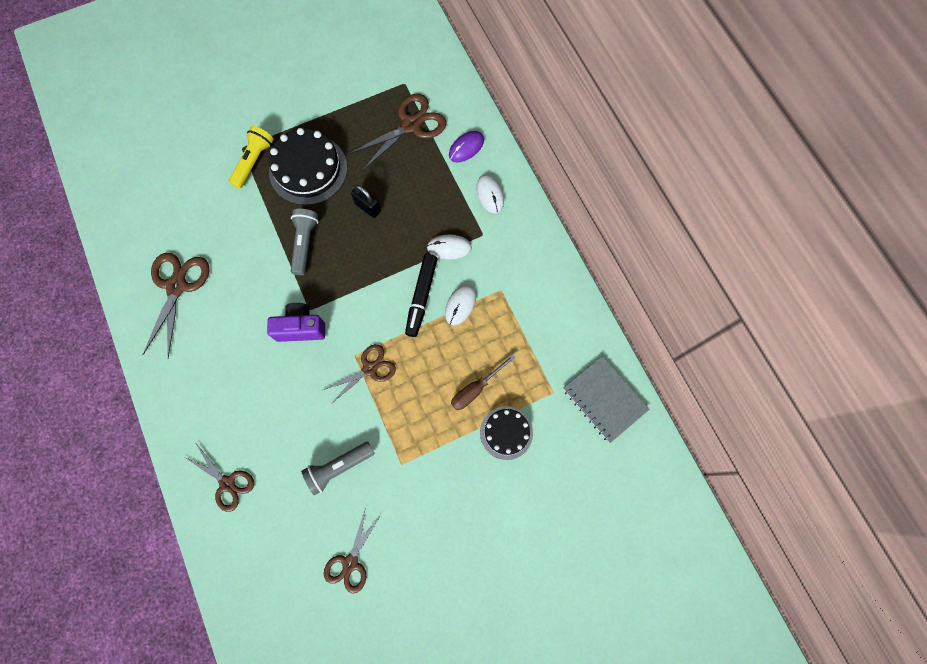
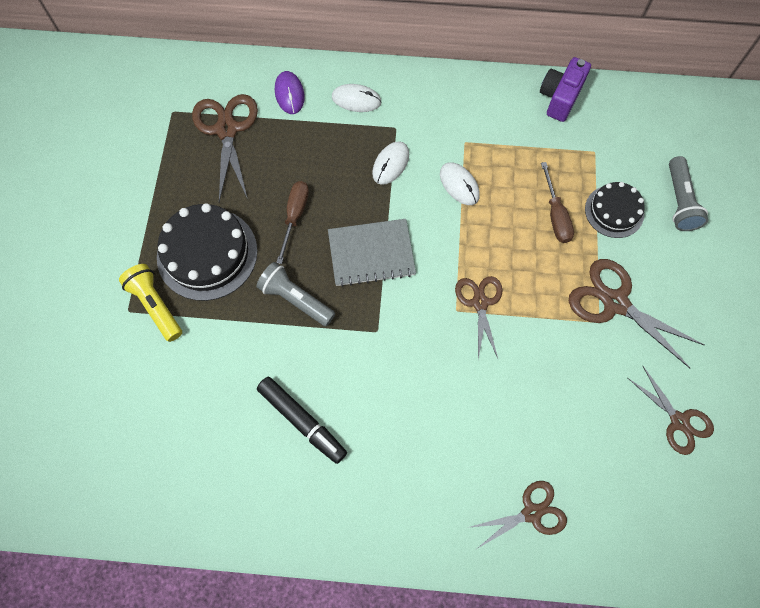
camera: 60 degrees left, 5 degrees down
brown scissors [143,253,209,359] -> brown scissors moved to [569,259,704,368]
purple camera [267,303,325,342] -> purple camera moved to [540,57,591,122]
grey flashlight [301,442,375,495] -> grey flashlight moved to [669,156,708,231]
black padlock [351,185,381,218] -> brown screwdriver [276,181,309,264]
black marker [405,254,437,337] -> black marker moved to [257,377,347,464]
grey notebook [563,356,650,443] -> grey notebook moved to [328,219,416,287]

